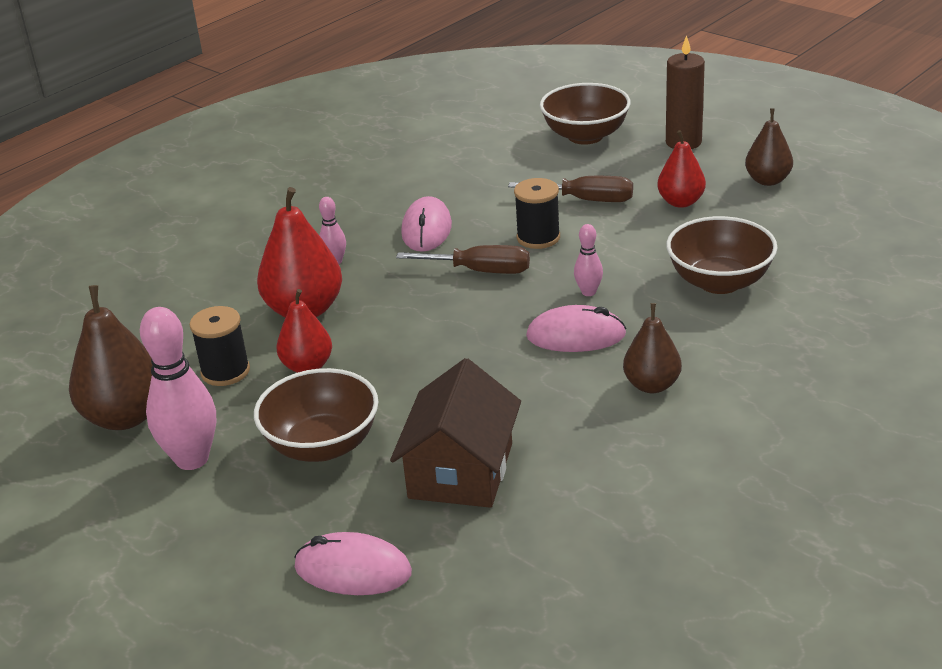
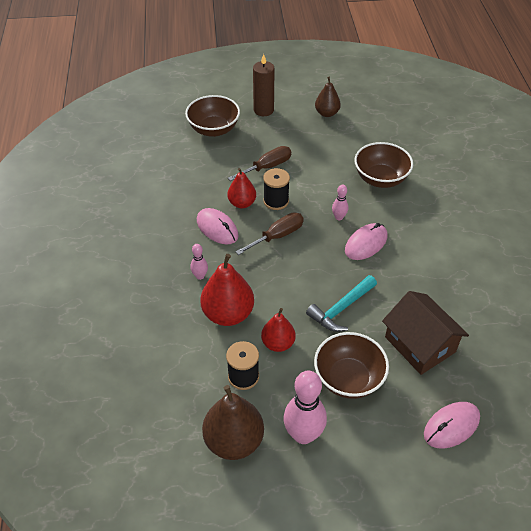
camera: 50 degrees left, 15 degrees up
brown pear [623,303,682,393] -> none
red pear [657,130,706,208] -> red pear moved to [228,168,256,208]
none -> turquoise hammer [306,275,377,332]

